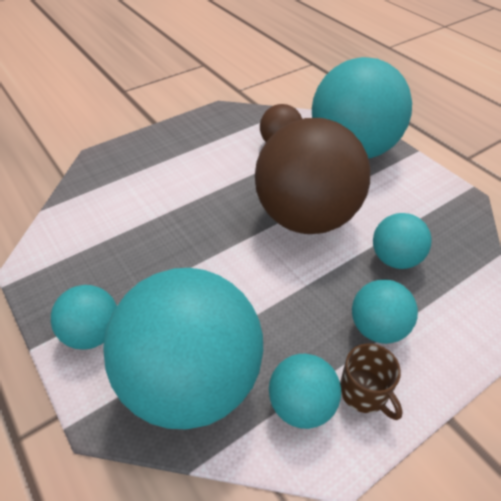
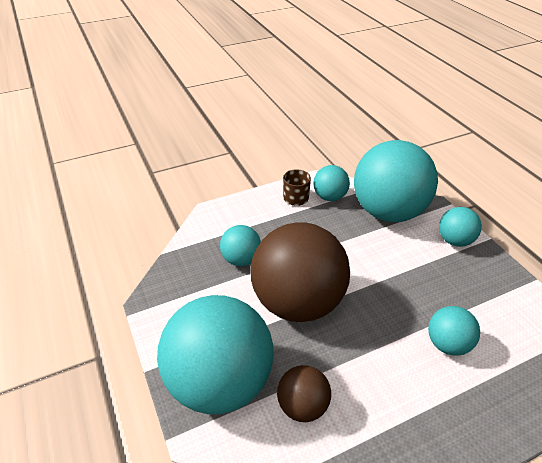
camera: 170 degrees left, 5 degrees down
turquoise ball [352,280,418,344] -> turquoise ball moved to [428,306,480,356]

